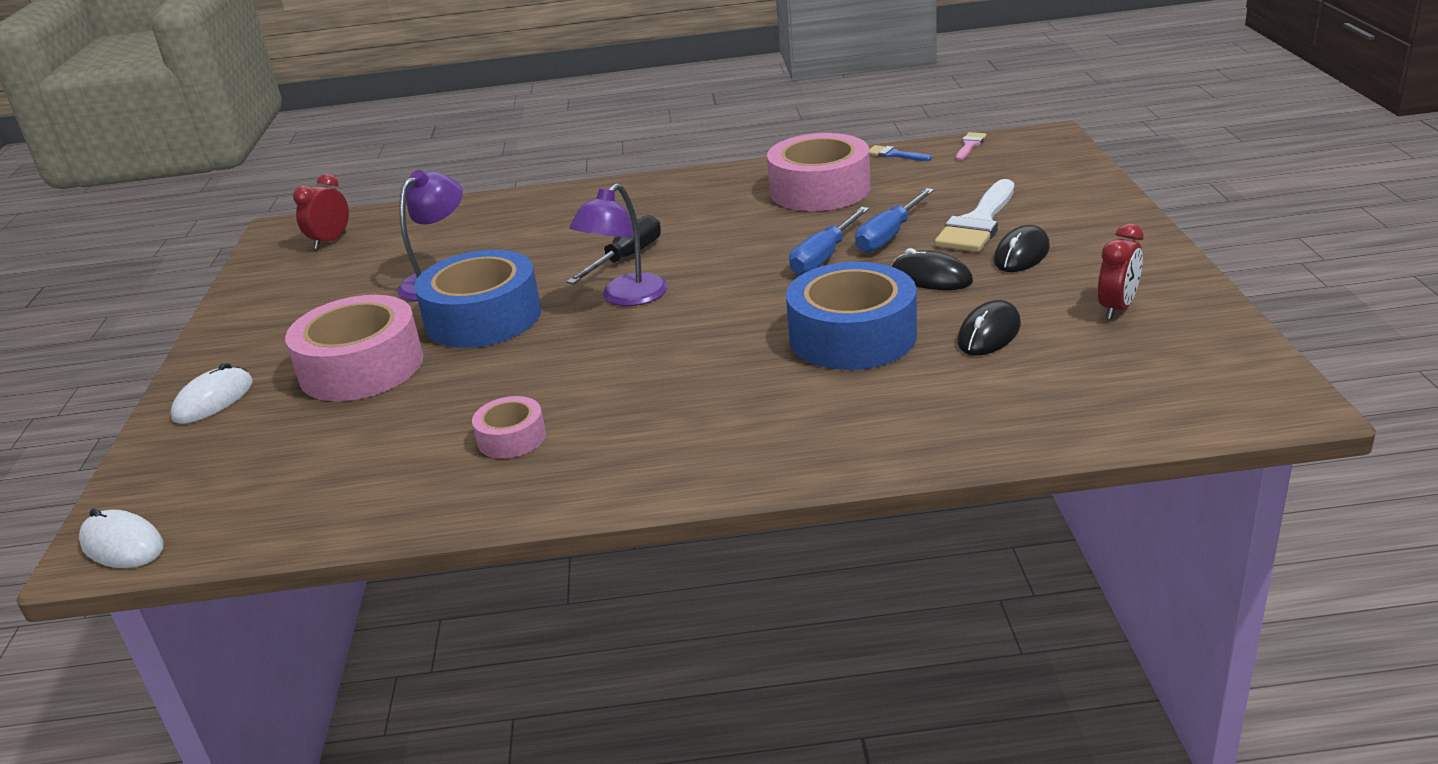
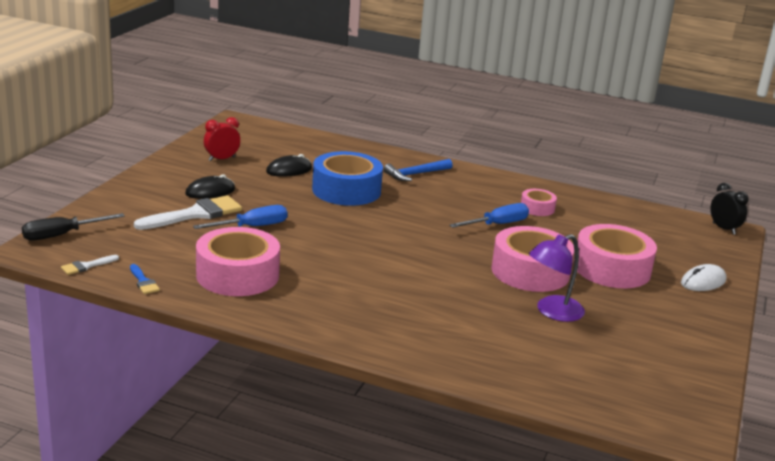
camera: 160 degrees left, 5 degrees down
white mouse [79,508,164,568] -> black clock [710,183,749,235]
red clock [293,174,349,249] -> none
blue tape [414,250,541,348] -> pink tape [491,226,574,292]
black screwdriver [566,215,661,284] -> black screwdriver moved to [22,213,125,241]
purple lamp [569,183,668,306] -> none
blue screwdriver [789,207,869,275] -> blue screwdriver moved to [449,203,529,228]
black mouse [892,248,973,290] -> none
pink brush [956,132,987,161] -> white brush [61,255,119,275]
none -> blue hammer [383,159,453,181]

